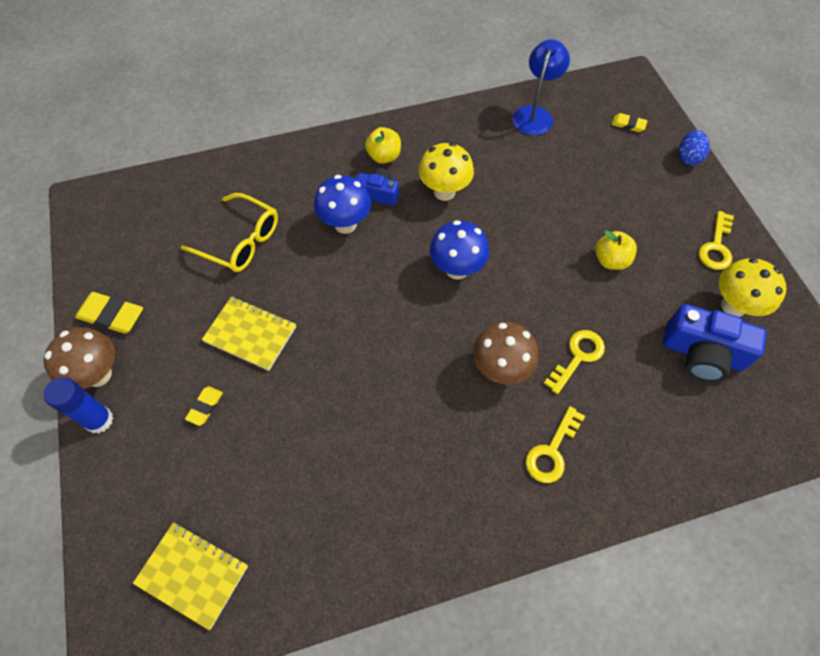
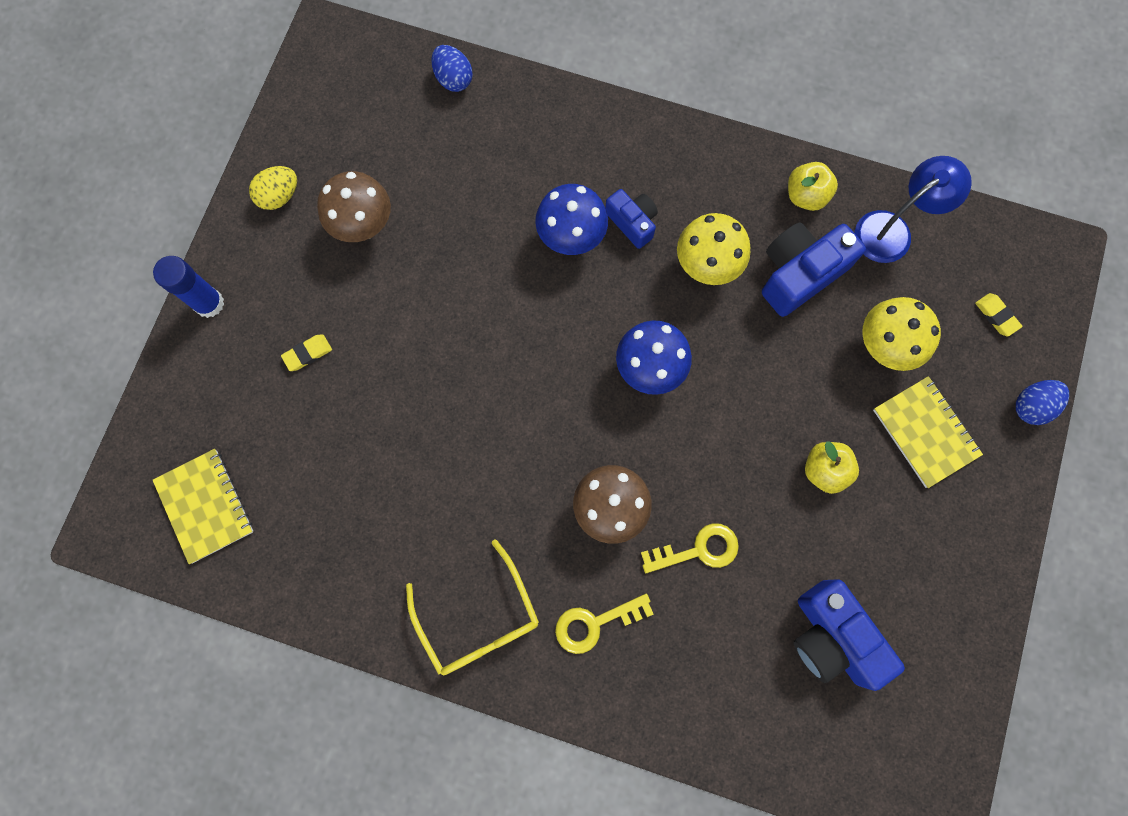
camera: 35 degrees right, 15 degrees up
brown mushroom [43,327,115,389] -> brown mushroom moved to [317,171,391,242]
yellow eraser [75,292,143,334] -> yellow egg [249,166,297,210]
yellow glasses [181,193,278,272] -> yellow glasses moved to [406,539,539,675]
yellow notebook [202,296,296,371] -> yellow notebook moved to [873,376,983,488]
yellow apple [365,127,401,164] -> yellow apple moved to [788,162,838,211]
yellow key [699,211,734,270] -> none
yellow mushroom [719,258,787,317] -> yellow mushroom moved to [862,297,941,371]
none -> blue egg [431,45,473,92]
none -> blue camera [762,222,866,317]

